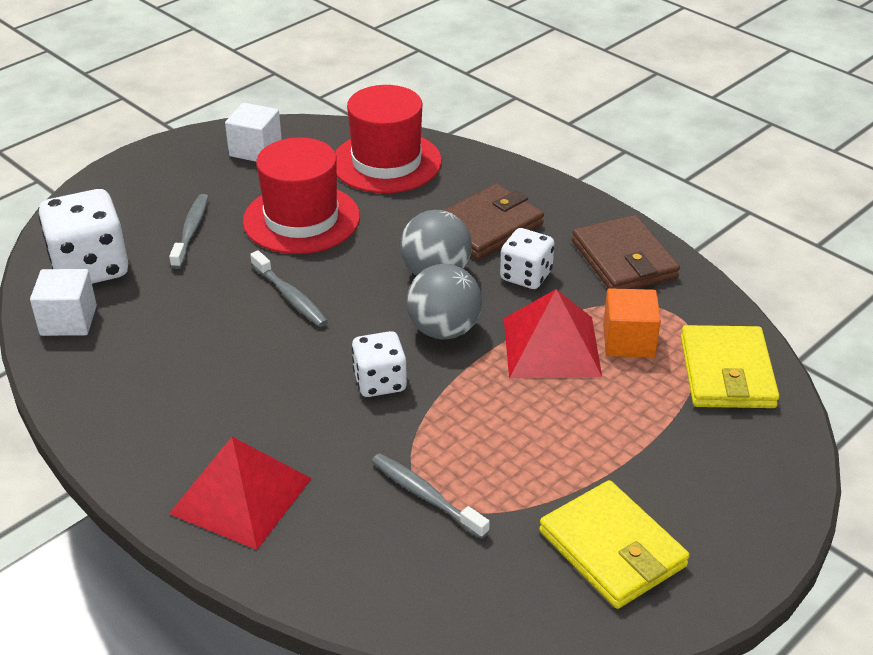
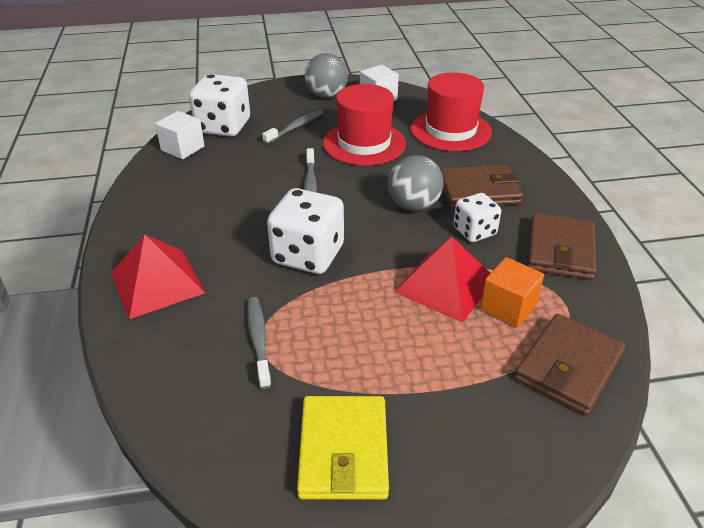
camera: 35 degrees right, 0 degrees up
white dice [352,331,407,397] -> white dice [267,188,344,274], size x1.66
grey ball [406,264,482,339] -> grey ball moved to [305,53,348,98]
yellow wallet [681,325,779,408] -> brown wallet [515,314,626,415]

